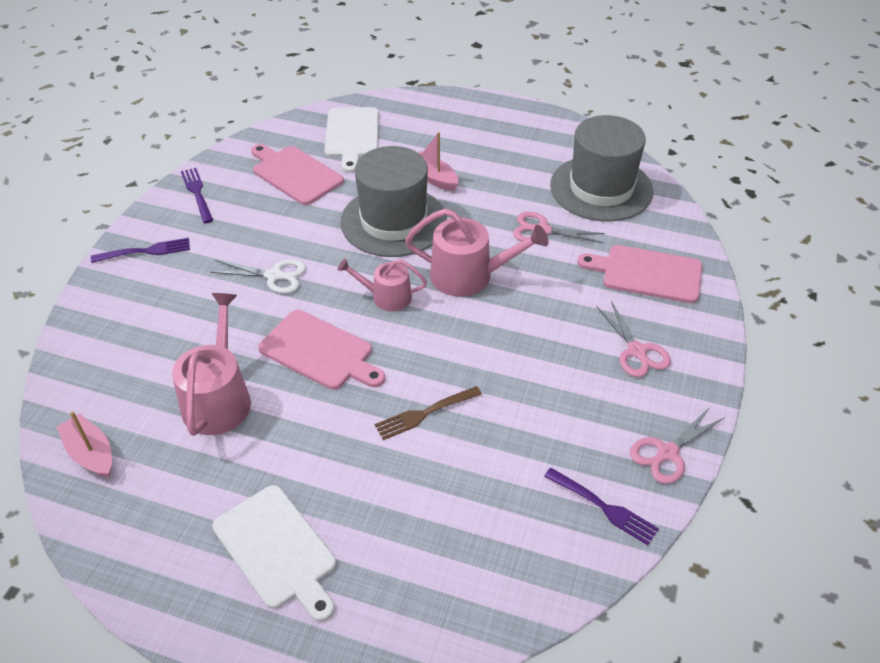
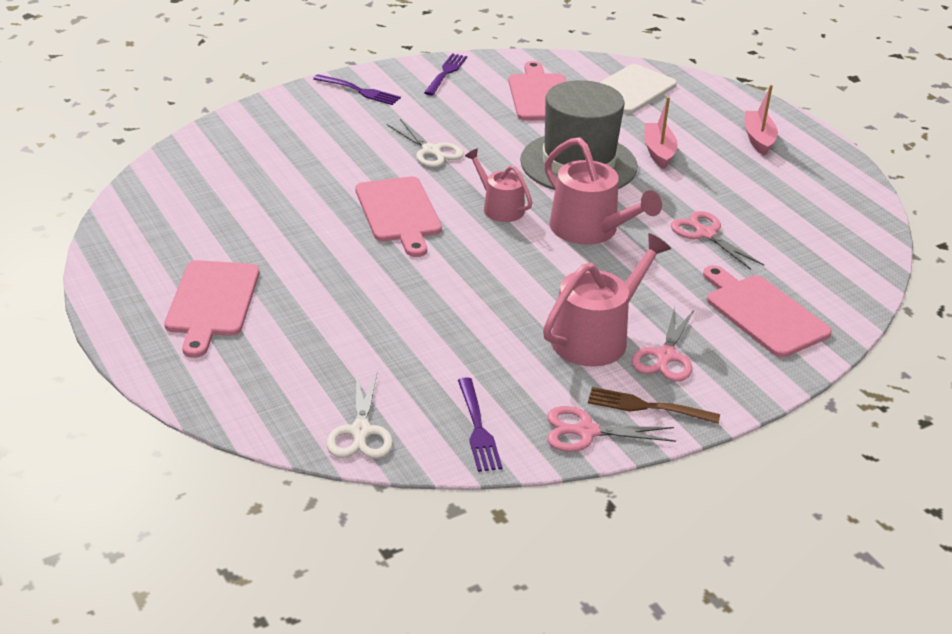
camera: 40 degrees right, 10 degrees down
pink boat [57,411,112,478] -> pink boat moved to [745,85,778,155]
pink watering can [172,293,251,436] -> pink watering can moved to [543,233,671,367]
white cutting board [212,485,336,622] -> pink cutting board [164,260,259,358]
brown fork [375,386,482,440] -> brown fork moved to [588,387,720,424]
grey hat [550,115,654,222] -> none
none -> white scissors [327,373,393,459]

